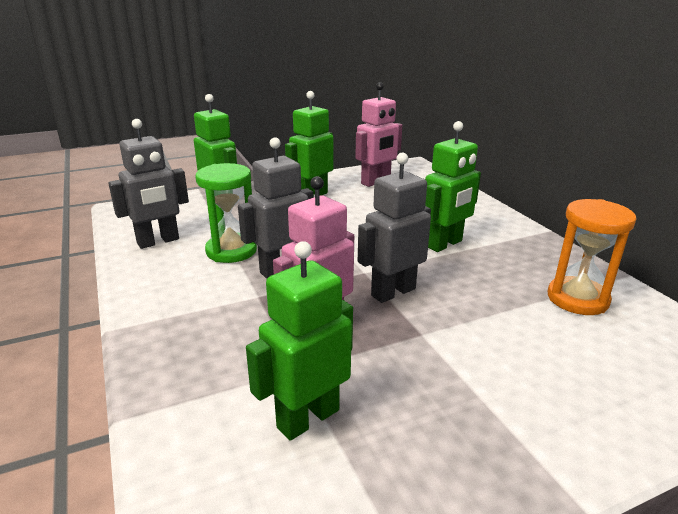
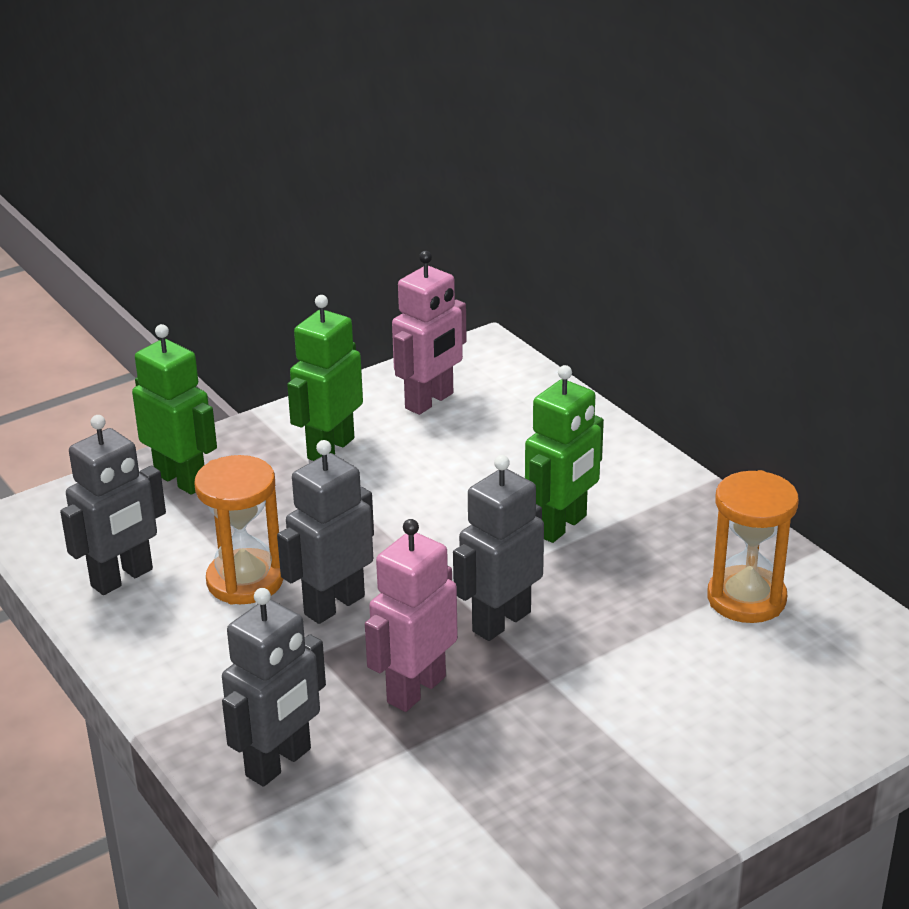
camera: 10 degrees left, 5 degrees up
green hourglass [195,163,257,263] -> orange hourglass [195,455,283,605]
green robot [246,241,353,441] -> none
none -> grey robot [222,588,326,787]

